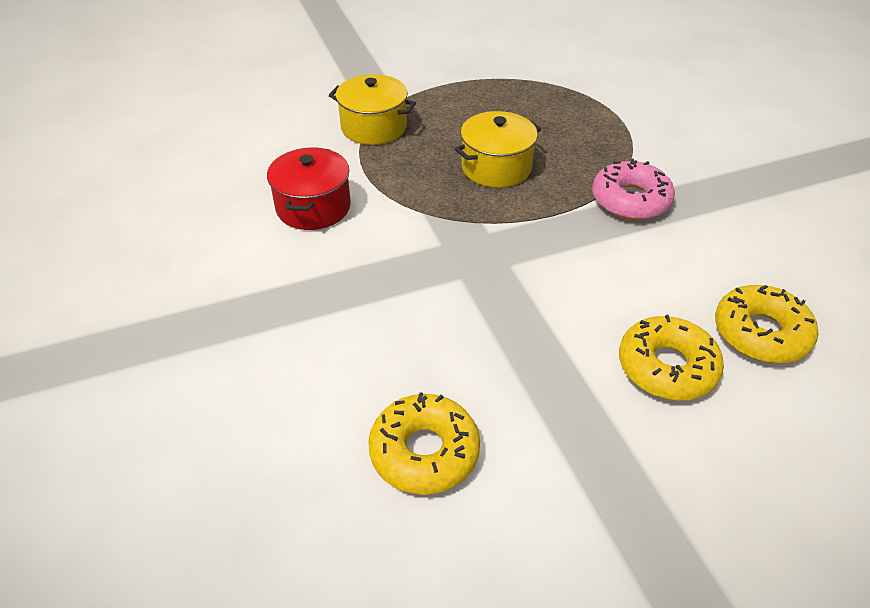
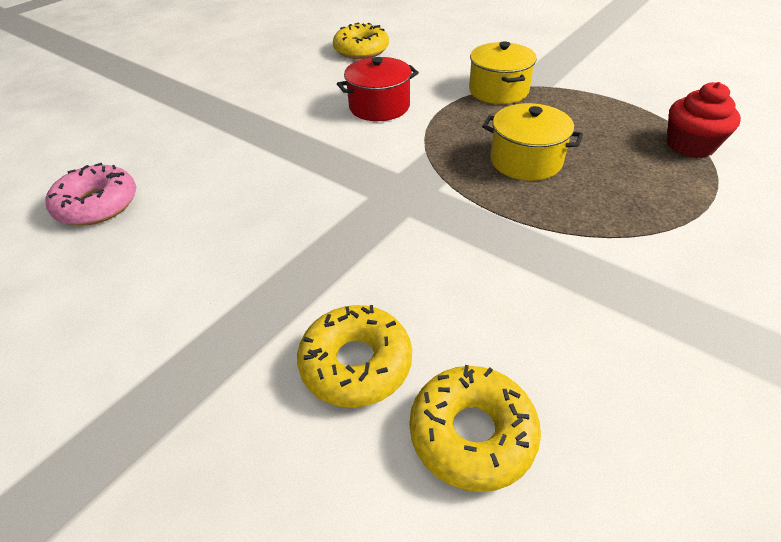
camera: 60 degrees right, 0 degrees up
yellow donut [368,392,480,495] -> yellow donut moved to [333,22,389,59]
pink donut [592,159,675,220] -> pink donut moved to [45,163,136,226]
none -> red cupcake [667,82,741,158]

